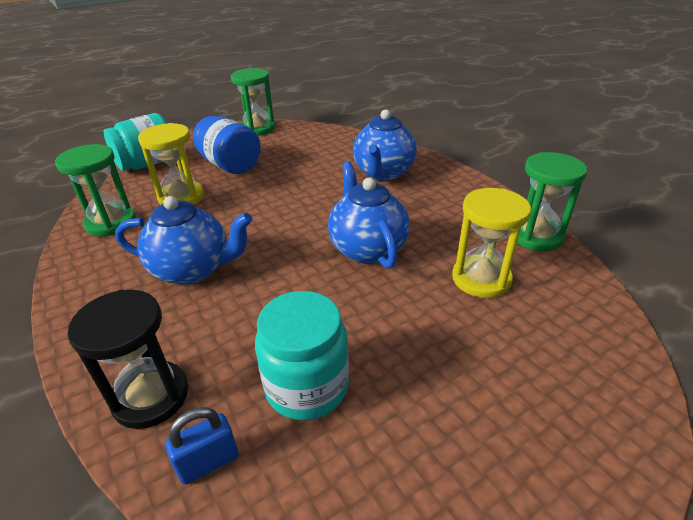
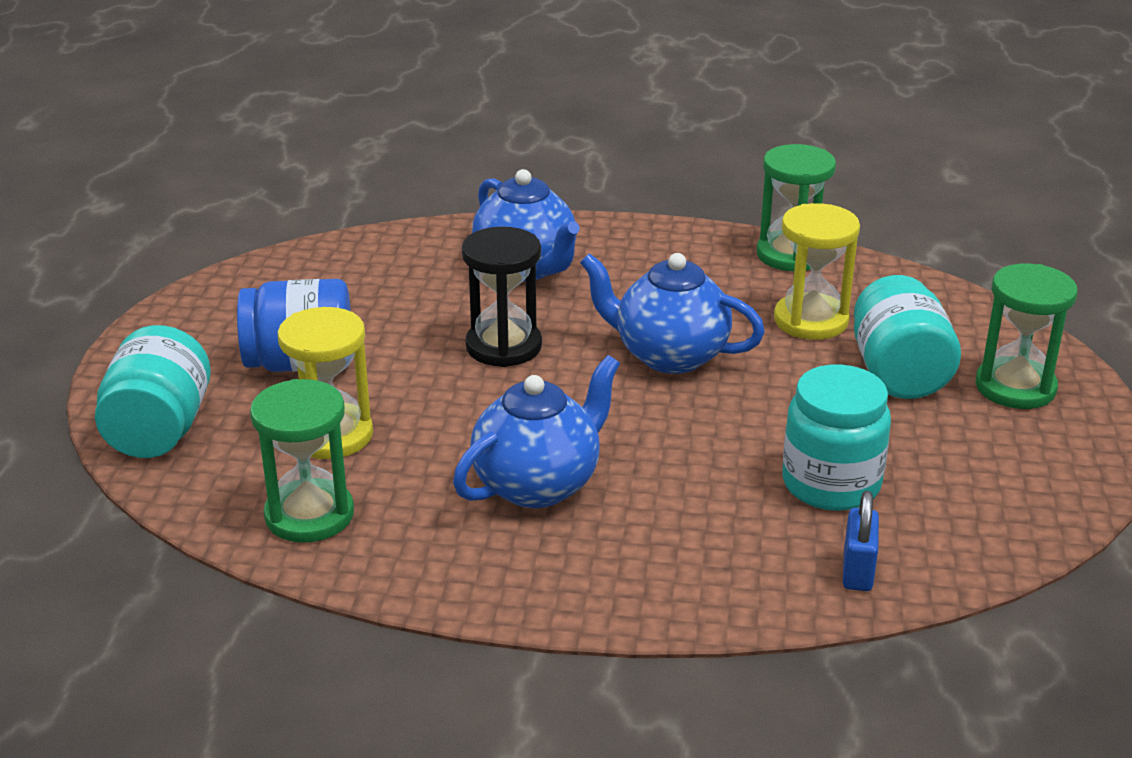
camera: 50 degrees left, 5 degrees down
black hourglass [68,290,188,429] -> black hourglass moved to [462,226,542,367]
green hourglass [231,68,275,136] -> green hourglass moved to [975,264,1078,409]
none -> turquoise jar [854,275,961,399]

